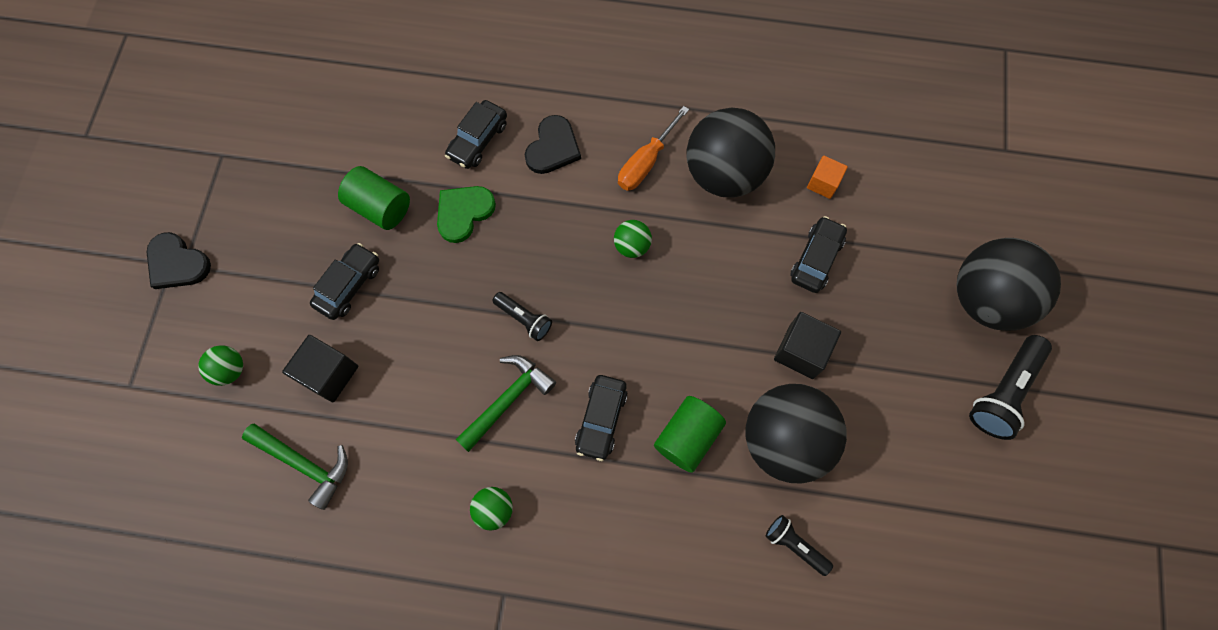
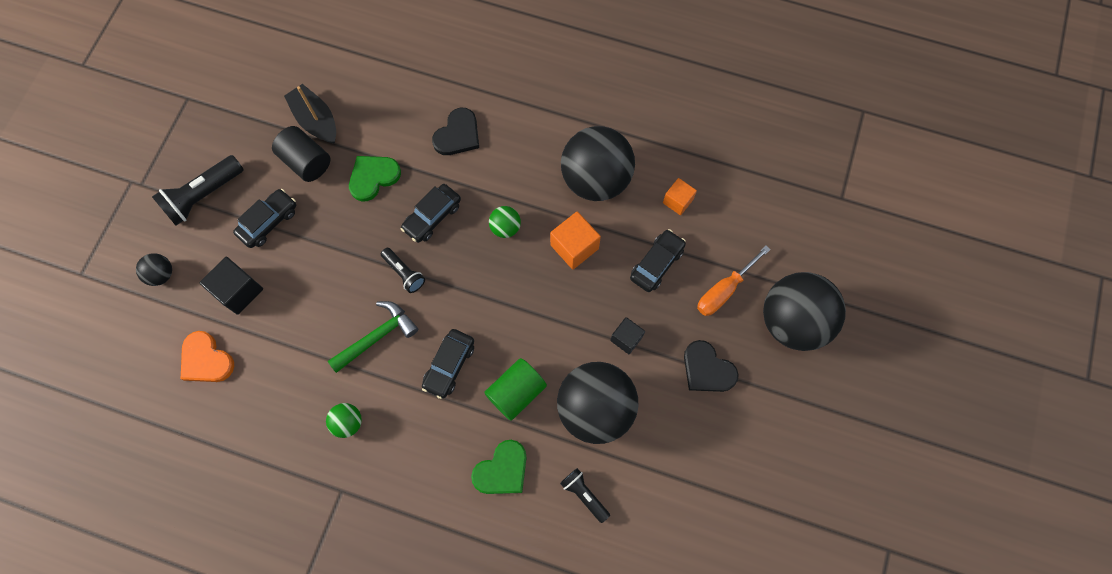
camera: 10 degrees right, 0 degrees up
black heart [147,232,211,289] -> black heart moved to [684,340,739,392]
green ball [198,345,243,386] -> black ball [136,253,172,286]
green hammer [242,424,348,510] -> orange heart [181,331,234,382]
green cylinder [338,166,410,230] -> black cylinder [272,126,331,182]
black car [445,100,507,169] -> black car moved to [401,184,461,243]
orange screwdriver [618,106,689,191] -> orange screwdriver moved to [697,245,770,316]
black cube [774,312,841,379] -> black cube [610,317,645,354], size x0.65
black flashlight [969,335,1052,440] -> black flashlight moved to [152,155,244,226]
none -> black boat [284,84,336,144]
none -> green heart [471,440,527,494]
none -> orange cube [550,211,601,269]

